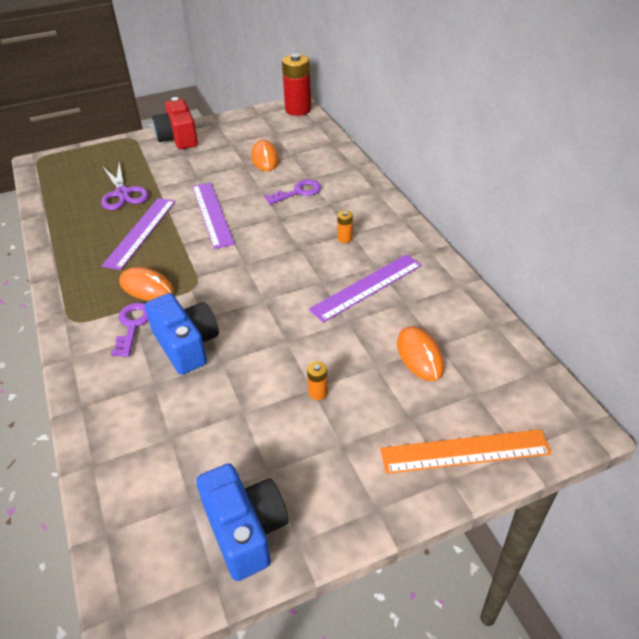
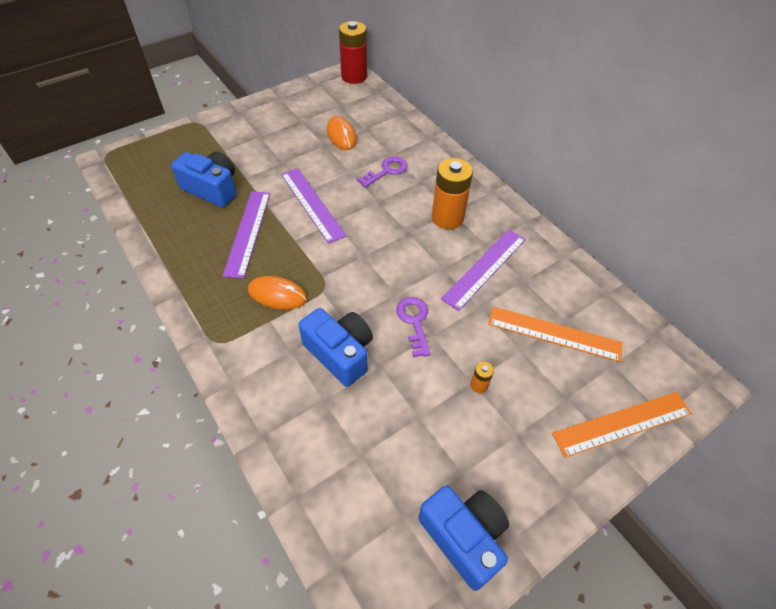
camera: 15 degrees left, 10 degrees up
purple scissors [101,163,149,210] -> blue camera [171,151,237,207]
purple key [111,302,149,357] -> purple key moved to [396,297,430,357]
red camera [152,97,198,149] -> none
orange battery [337,210,353,243] -> orange battery [432,158,473,229], size x2.30
orange mouse [397,326,444,381] -> orange ruler [488,306,623,362]

